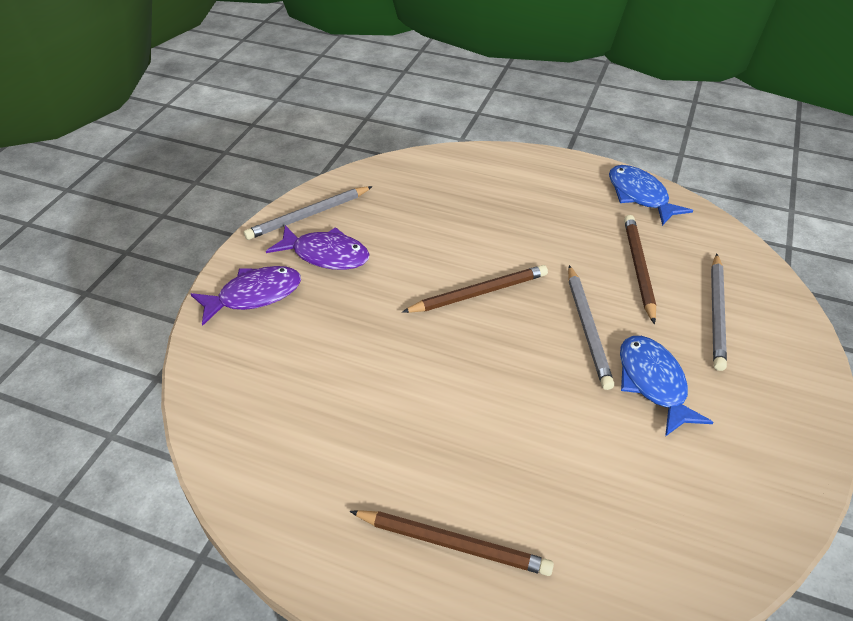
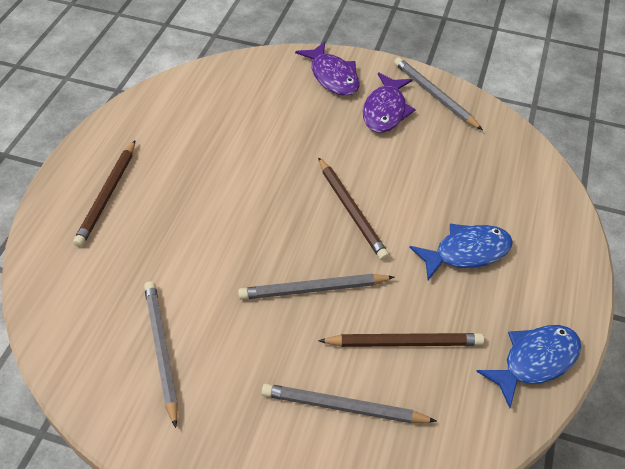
camera: 85 degrees right, 5 degrees up
blue fish [620,336,714,437] -> blue fish moved to [410,224,513,280]
none -> grey pencil [144,281,178,428]

